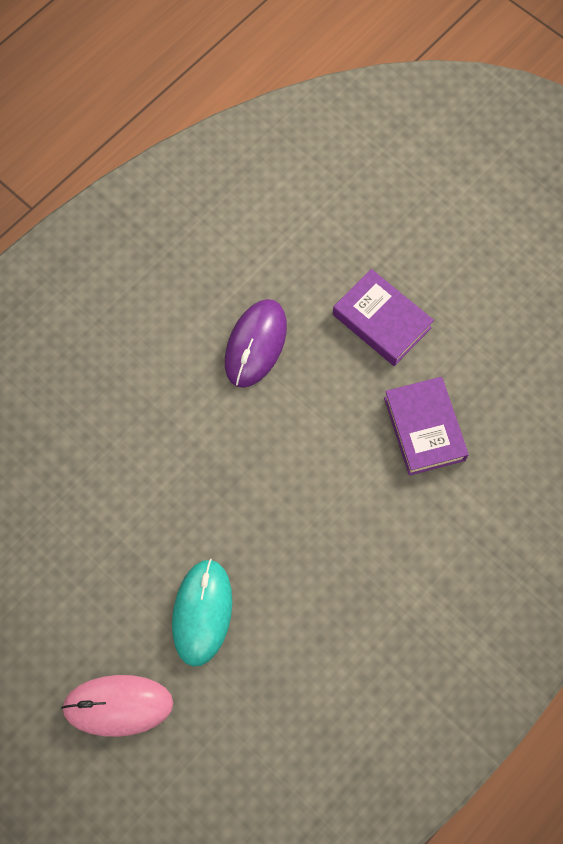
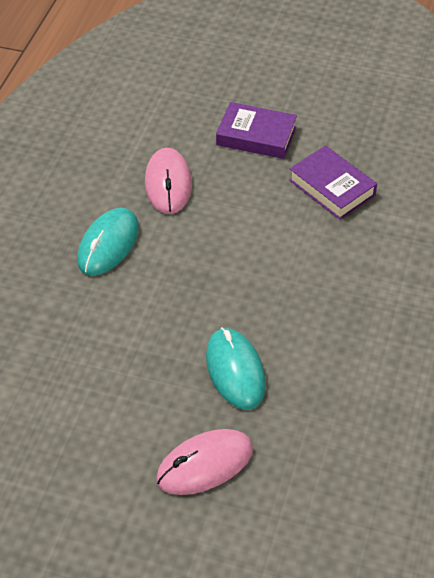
camera: 25 degrees left, 20 degrees down
purple mouse [225,299,287,388] -> pink mouse [145,148,192,214]
none -> turquoise mouse [77,208,139,275]

